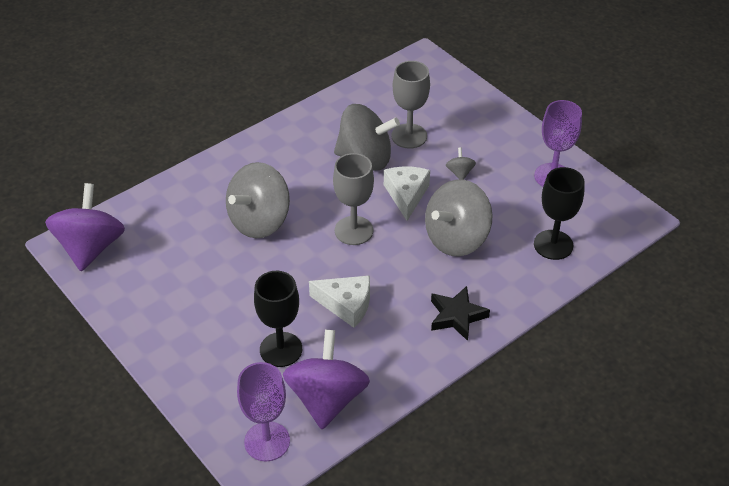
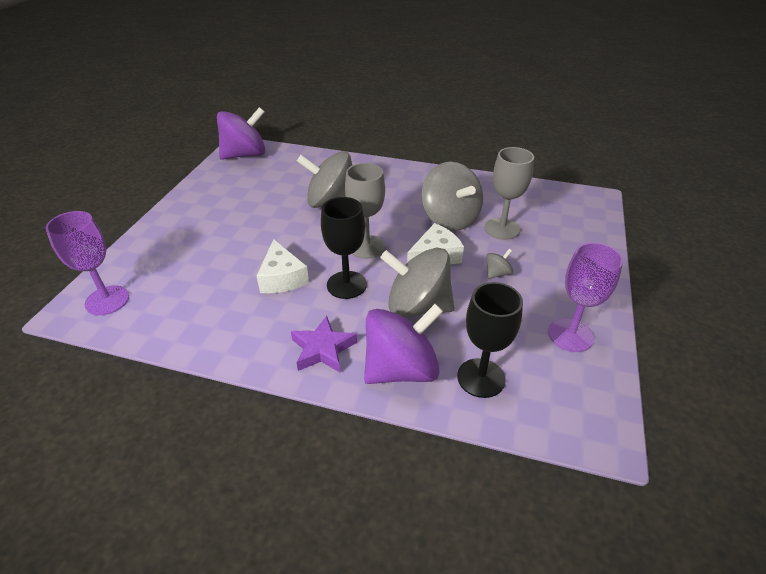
camera: 55 degrees right, 5 degrees down
black goblet [254,271,302,367] -> black goblet moved to [321,197,367,299]
purple spinning top [283,330,370,429] -> purple spinning top moved to [364,304,443,384]
black star [431,286,490,341] -> purple star [291,316,357,372]

